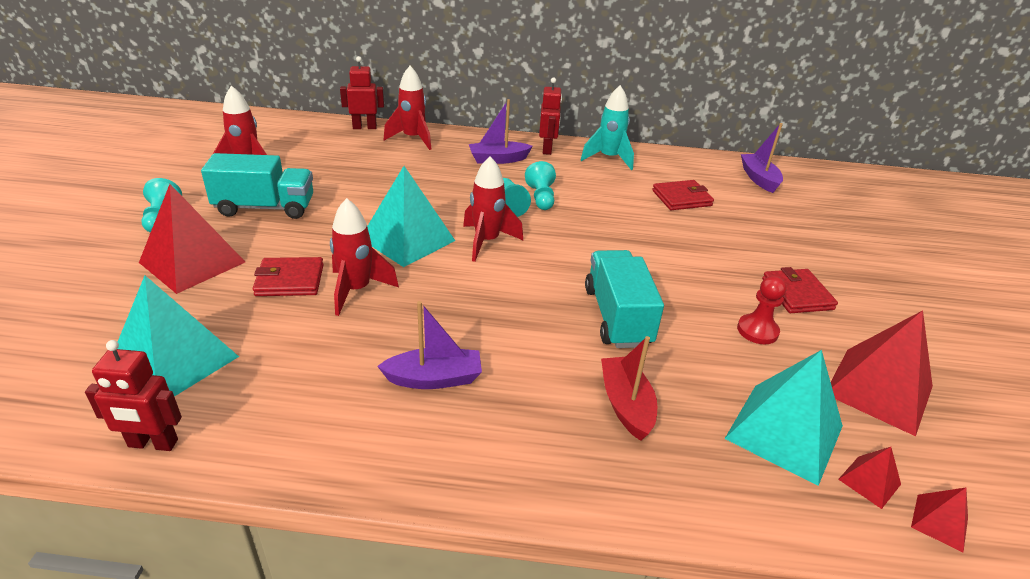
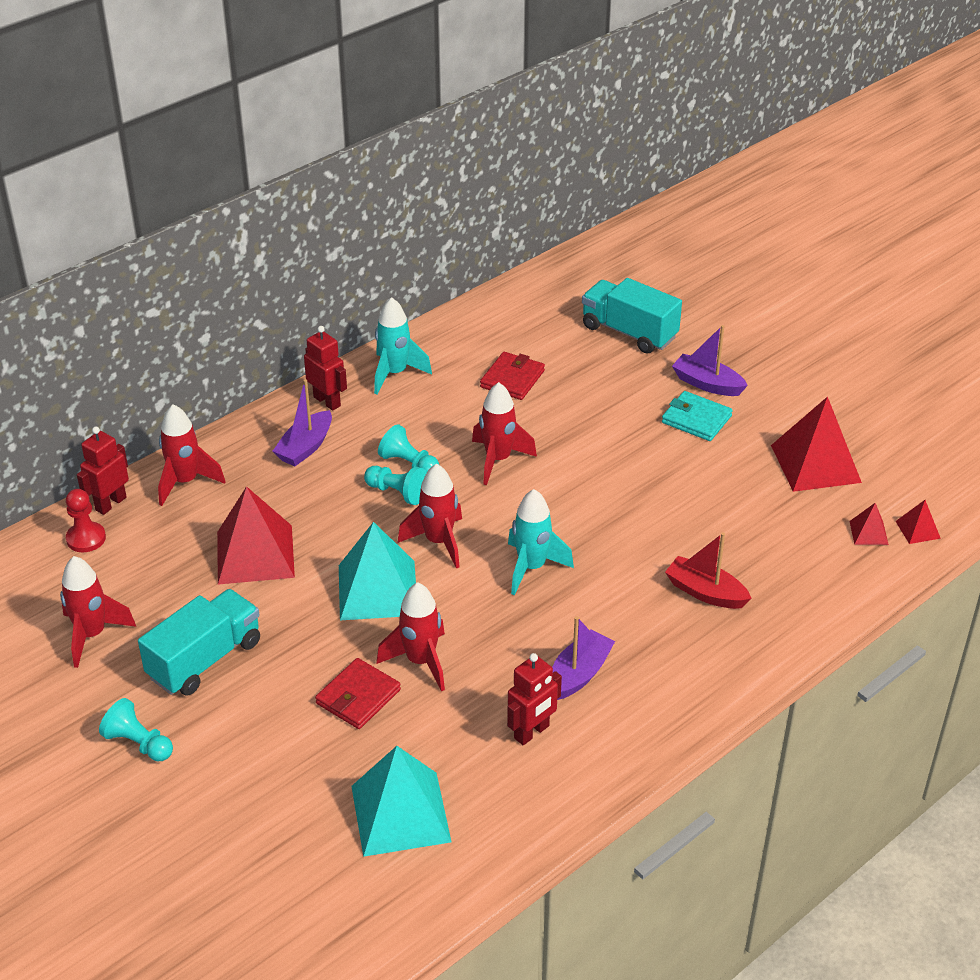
camera: 45 degrees left, 5 degrees up
red robot [85,340,182,451] -> red robot moved to [507,653,562,745]
red pyramid [139,184,245,294] -> red pyramid moved to [217,486,295,584]
turquoise truck [585,250,664,348] -> turquoise truck moved to [582,278,682,354]
turquoise pyramid [725,350,843,486] -> none
red pawn [737,276,787,344] -> red pawn moved to [66,489,106,552]
purple boat [741,123,783,193] -> purple boat moved to [672,325,748,396]
red wallet [762,267,838,313] -> turquoise wallet [662,391,733,441]
none -> red rocket [472,382,537,485]
none -> turquoise rocket [508,489,574,595]

